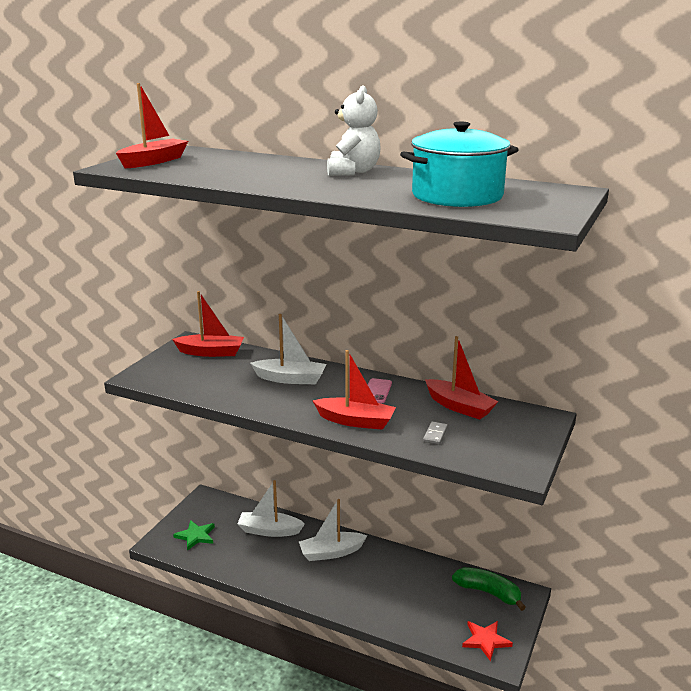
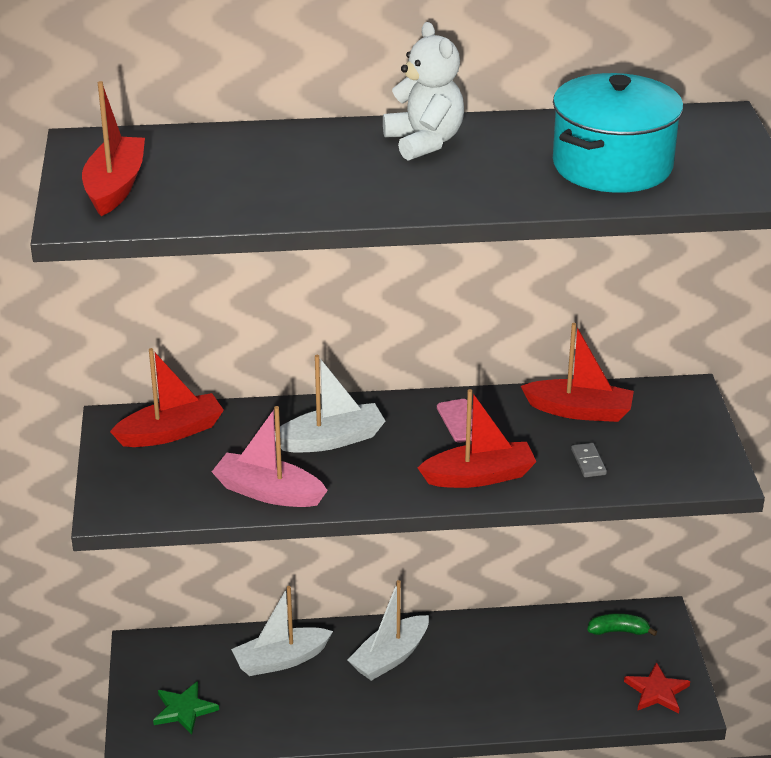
camera: 30 degrees left, 10 degrees up
green banana [452,567,526,611] -> green banana [588,613,657,636], size x0.64
none -> pink boat [212,406,328,507]

